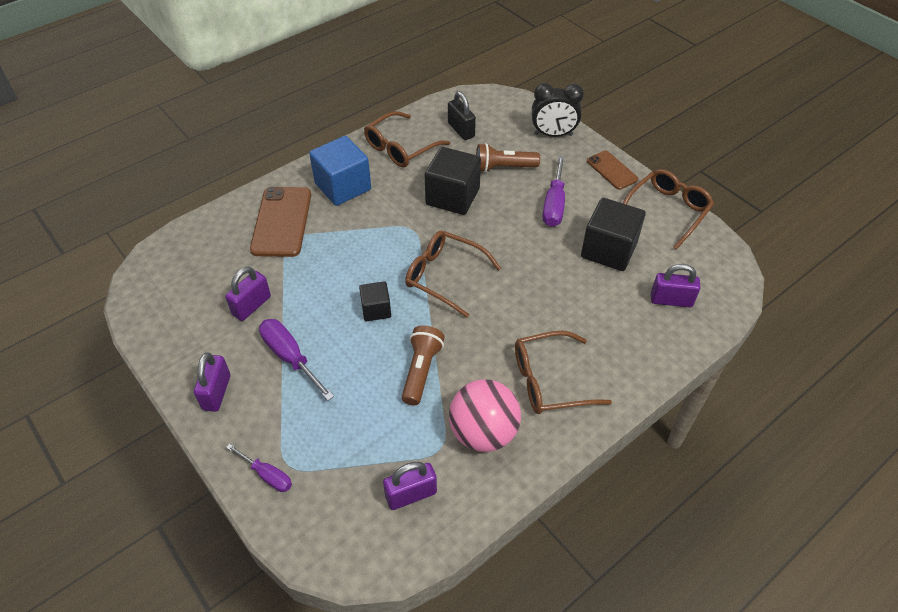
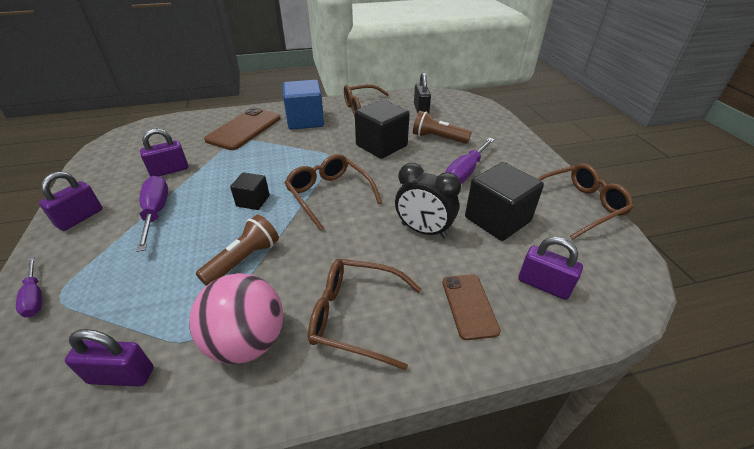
camera: 25 degrees right, 10 degrees down
black clock [532,83,584,137] -> black clock moved to [395,163,461,238]
brown phone [587,150,638,190] -> brown phone moved to [442,274,501,340]

